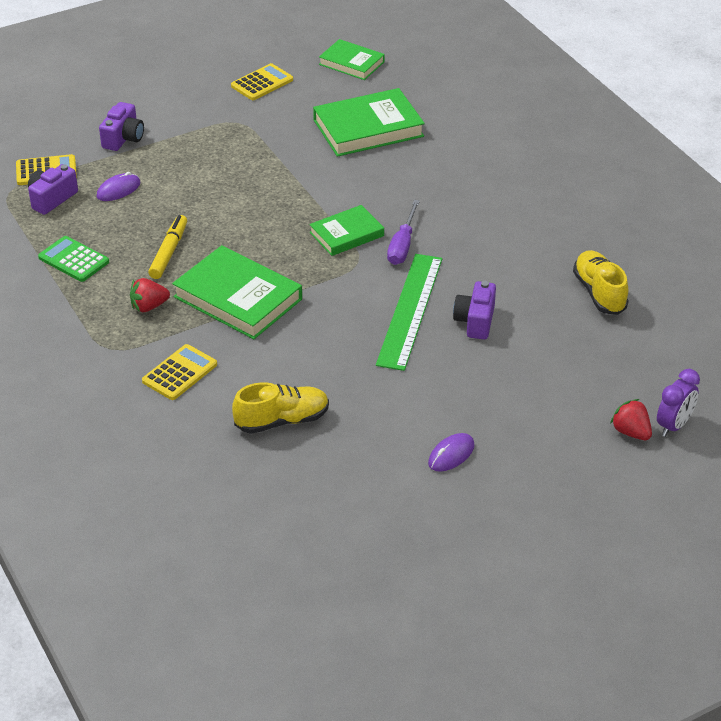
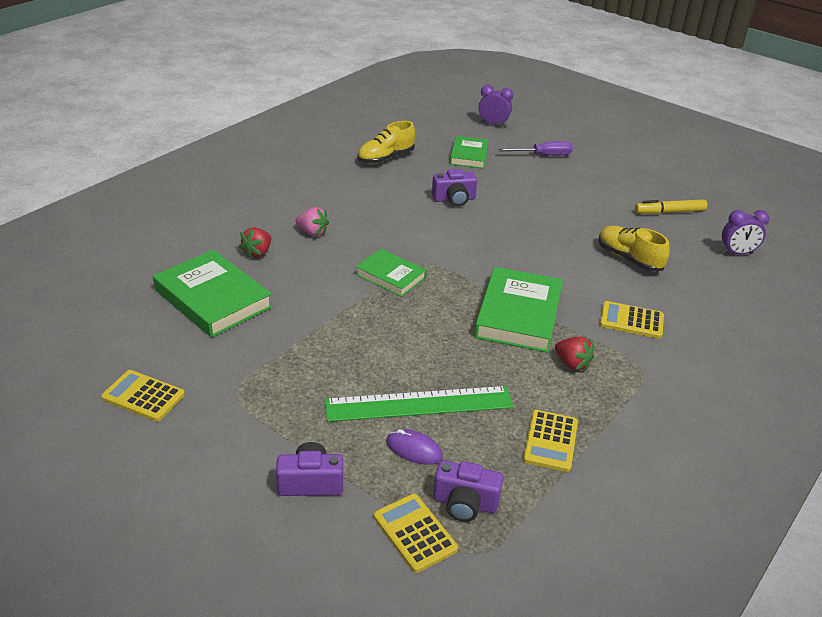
camera: 115 degrees left, 5 degrees down
green calculator [38,236,109,282] -> yellow calculator [523,410,578,472]
yellow marker [148,215,187,279] -> yellow marker moved to [635,199,707,214]
green book [319,39,385,80] -> green book moved to [450,136,489,169]
green ruler [376,254,442,371] -> green ruler moved to [325,386,514,422]
purple screwdriver [387,200,420,265] -> purple screwdriver moved to [498,141,573,156]
purple mouse [428,433,475,472] -> none
red strawberry [610,399,652,440] -> red strawberry moved to [239,227,271,258]
none -> pink strawberry [295,207,329,236]
none -> purple clock [722,210,769,254]

